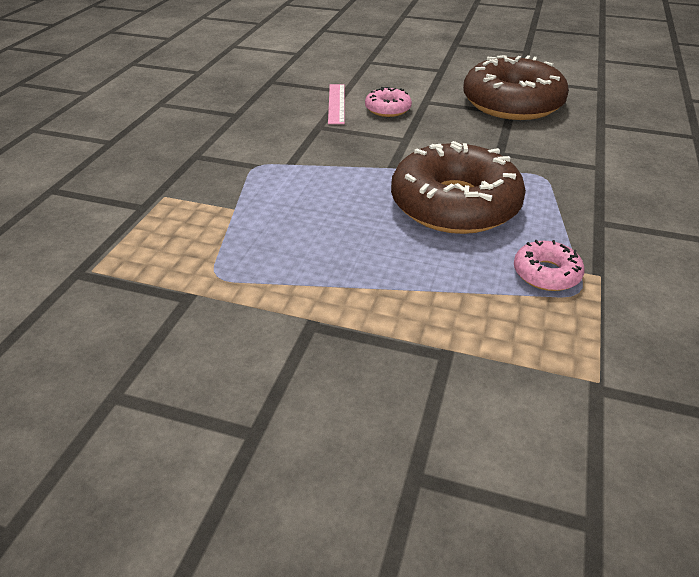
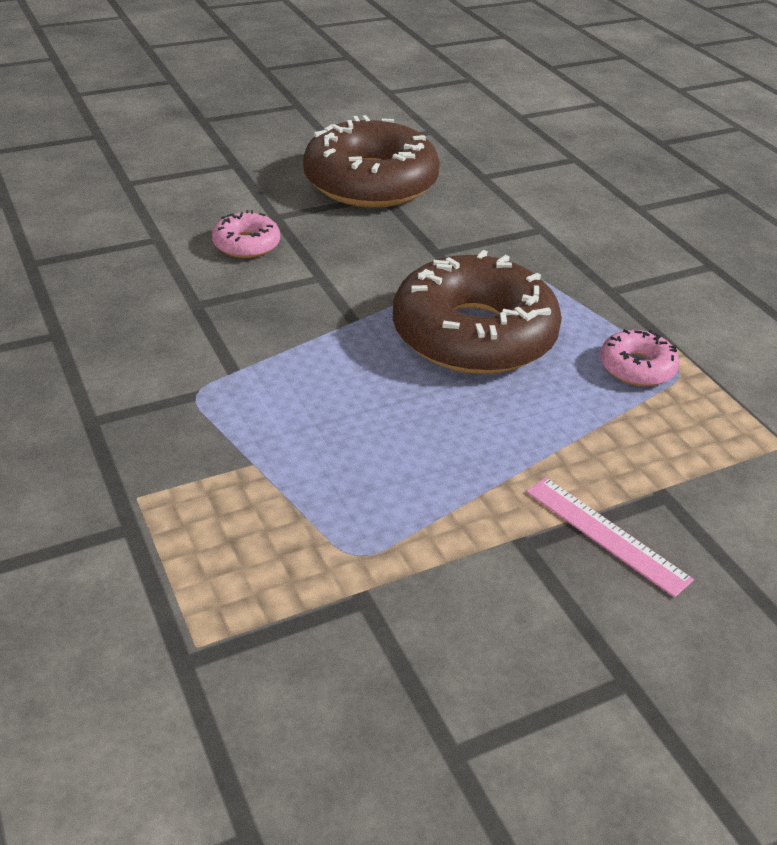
camera: 45 degrees left, 0 degrees up
pink ruler [328,84,345,124] -> pink ruler moved to [526,477,694,598]

